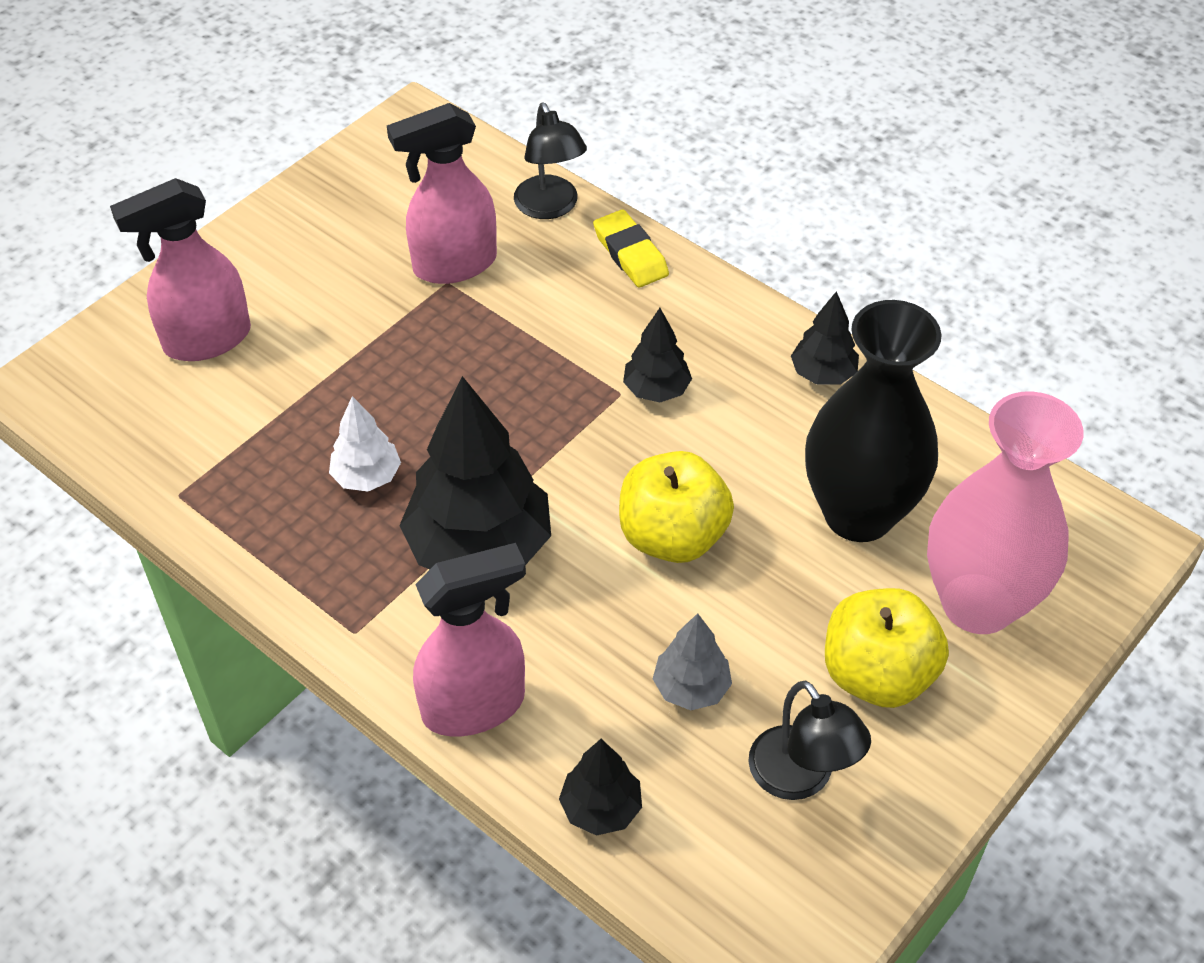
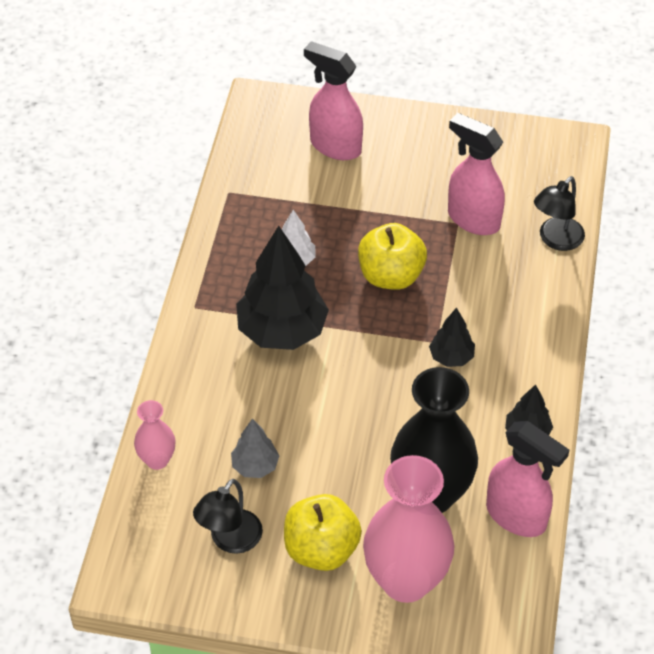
camera: 60 degrees right, 0 degrees up
pink spray bottle [413,543,526,736] -> pink spray bottle moved to [486,421,569,537]
black tree [559,739,642,836] -> pink vase [134,400,175,470]
yellow eraser [593,210,669,287] -> none
yellow apple [619,451,734,563] -> yellow apple moved to [358,223,427,290]

